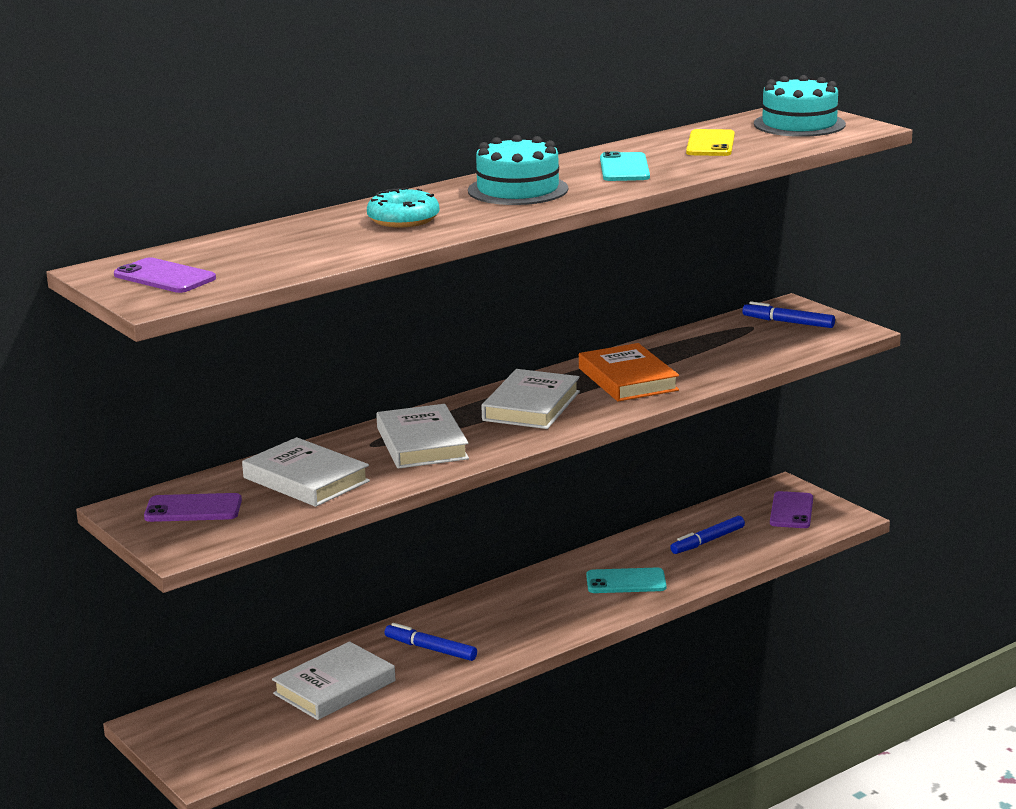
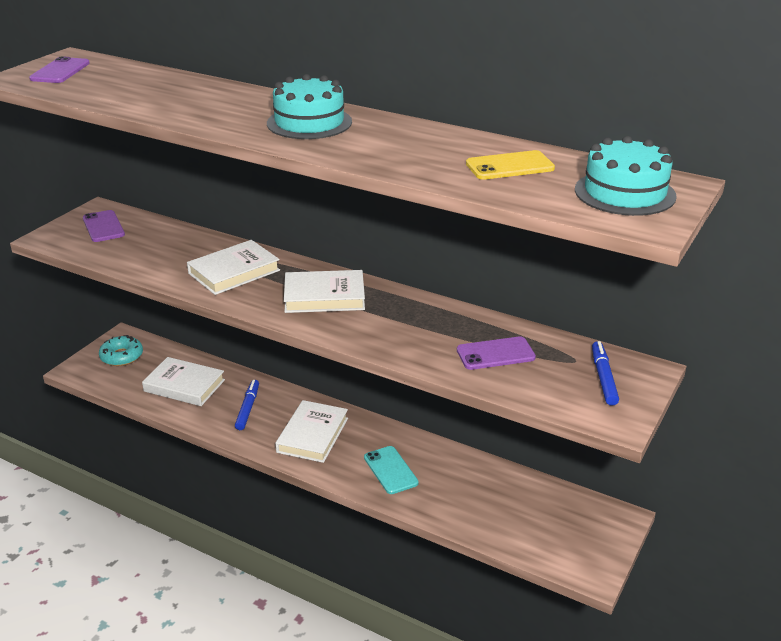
camera: 65 degrees right, 10 degrees up
white book [242,437,370,507] -> white book moved to [275,400,348,463]
turquoise donut [367,188,439,227] -> turquoise donut moved to [99,335,143,366]
orange book [579,343,679,401] -> none
turquoise phone [600,151,650,181] -> none
blue marker [670,516,745,554] -> none
purple phone [770,491,813,528] -> purple phone moved to [457,337,536,370]

